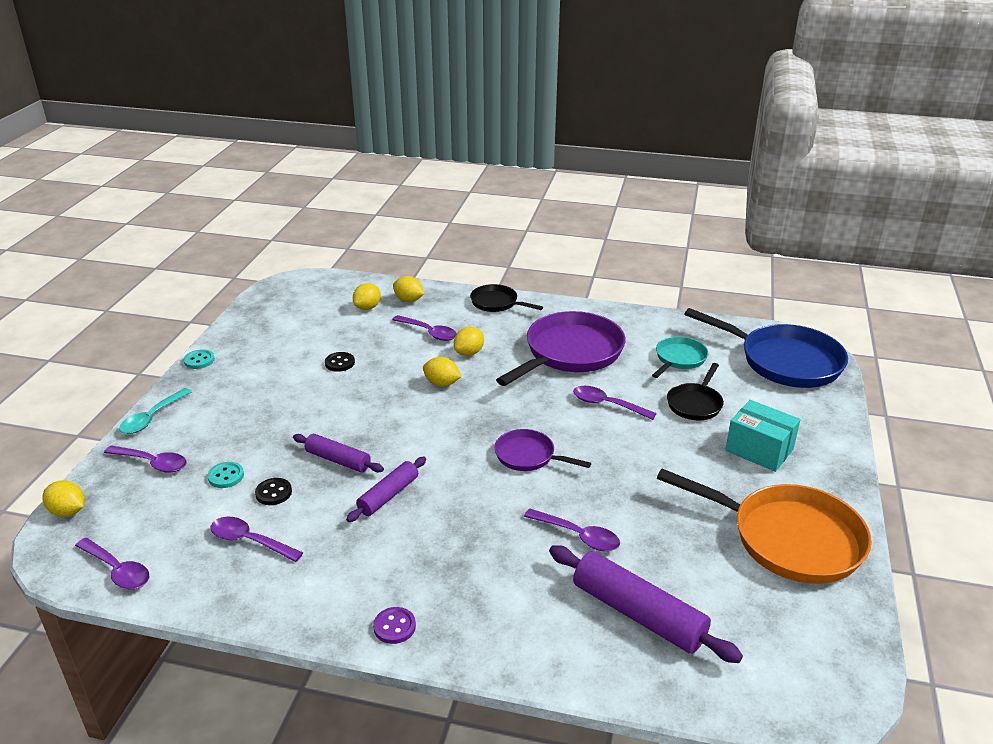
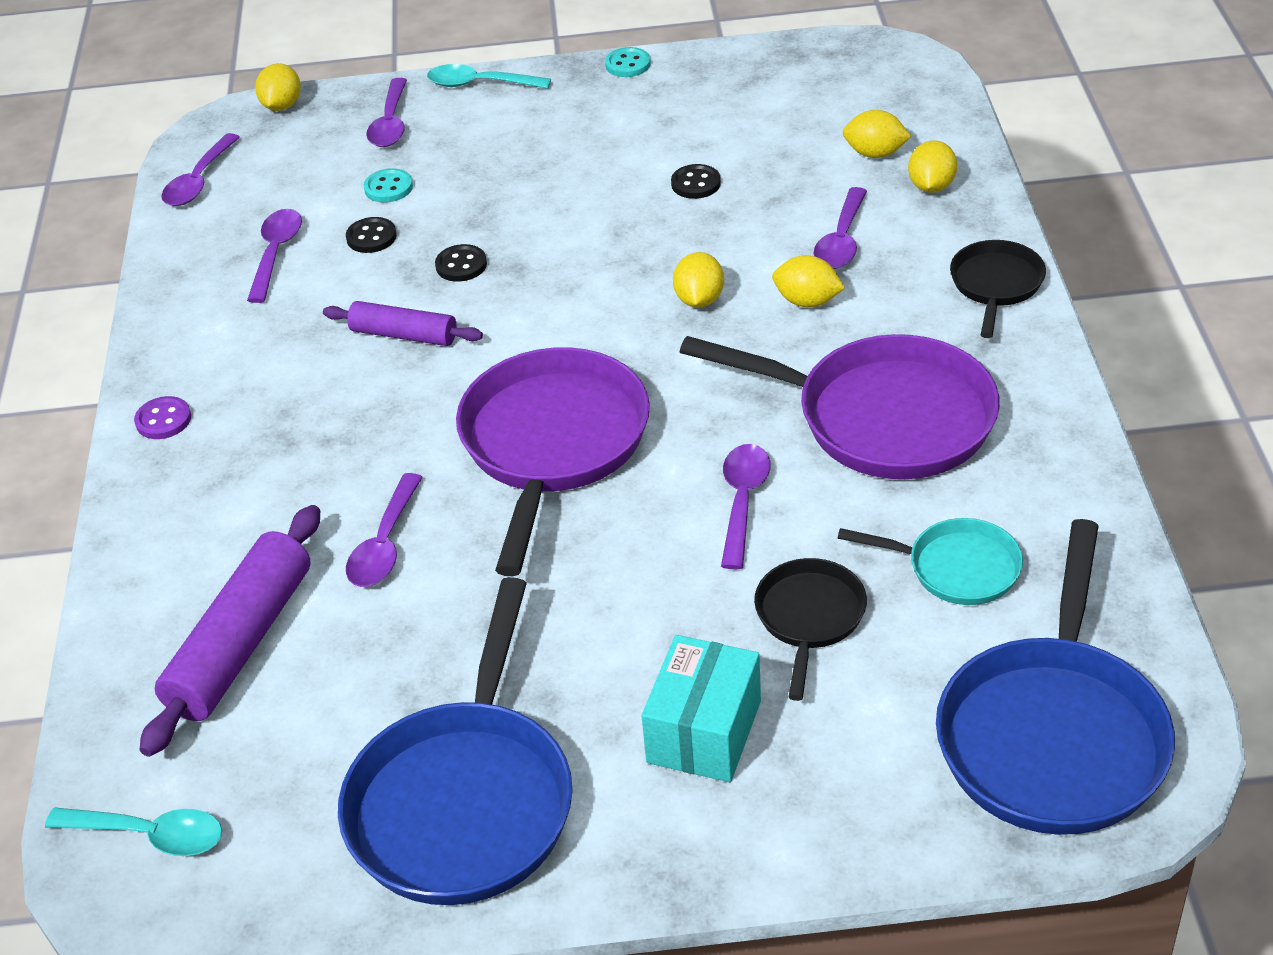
camera: 75 degrees right, 10 degrees up
purple rolling pin [293,434,384,472] -> black button [435,244,487,282]
purple pan [494,429,591,471] -> purple pan [456,347,650,576], size x1.92
orange pan [657,469,872,584] -> blue pan [338,577,573,905]
black pan [667,363,724,420] -> black pan turned 90 degrees clockwise [754,558,867,701]
none -> turquoise spoon [45,808,223,856]

